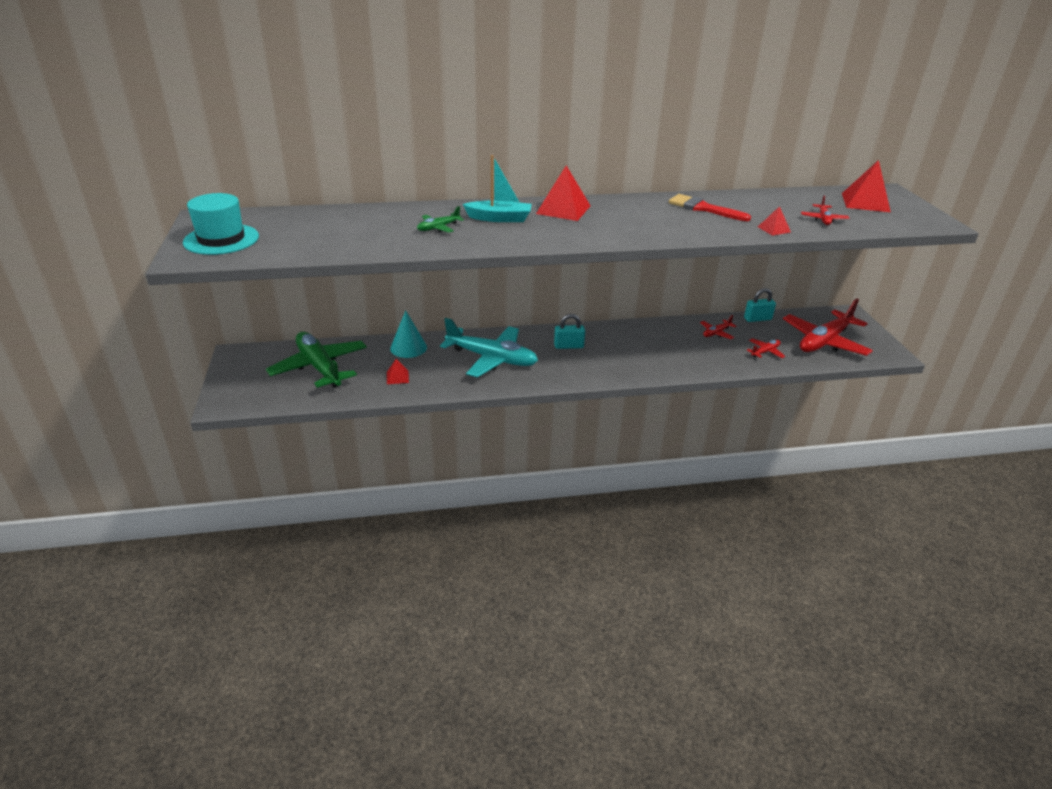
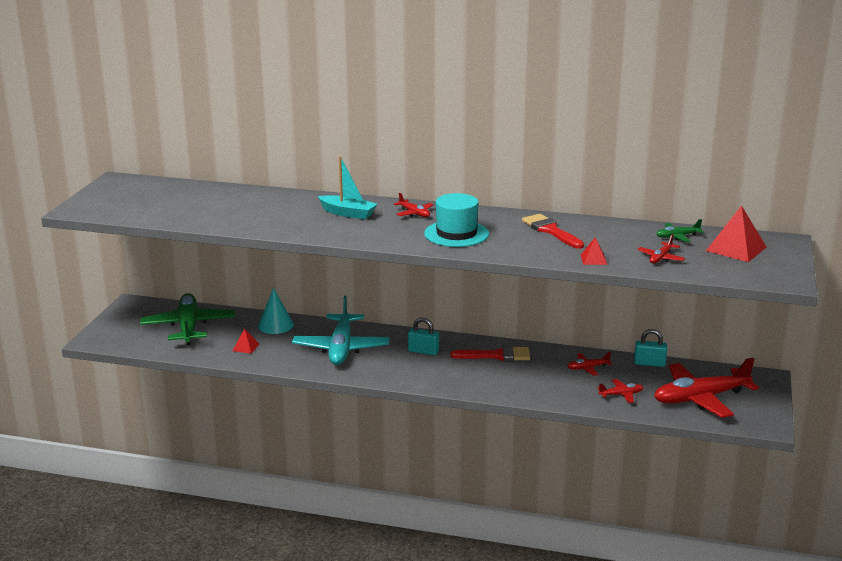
camera: 25 degrees right, 10 degrees down
turquoise hat [183,193,259,255] -> turquoise hat moved to [424,193,489,247]
green plane [417,206,464,233] -> green plane moved to [656,219,704,242]
turquoise plane [440,318,538,378] -> turquoise plane turned 45 degrees clockwise [292,295,390,365]
red pyramid [536,165,590,221] -> red plane [394,193,434,217]
none -> red brush [451,346,530,361]

